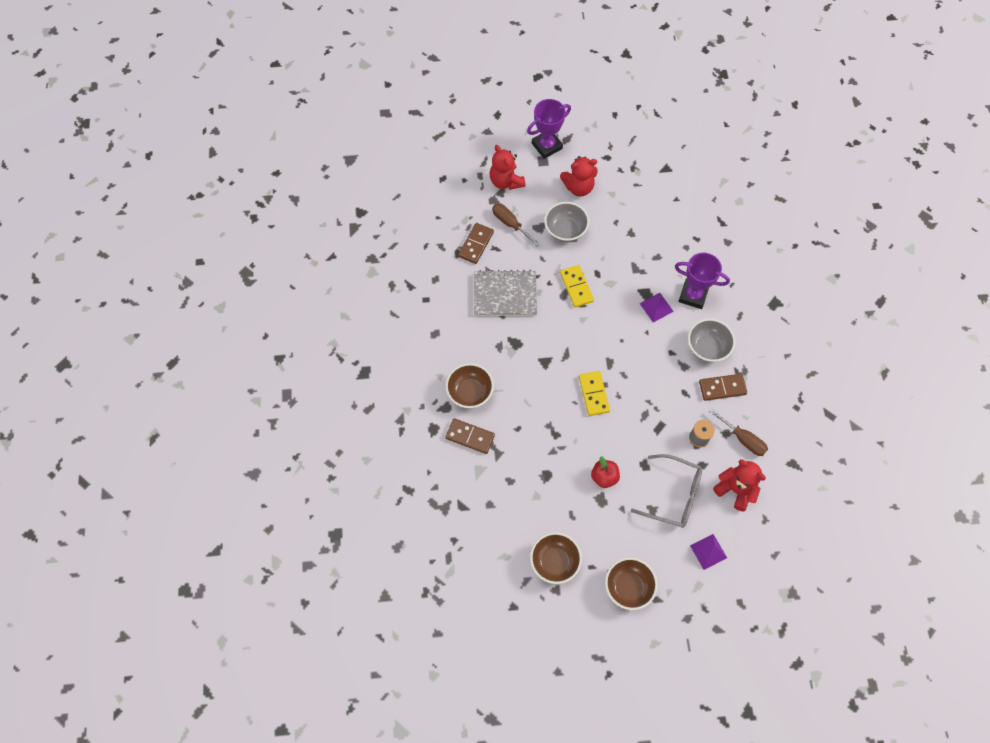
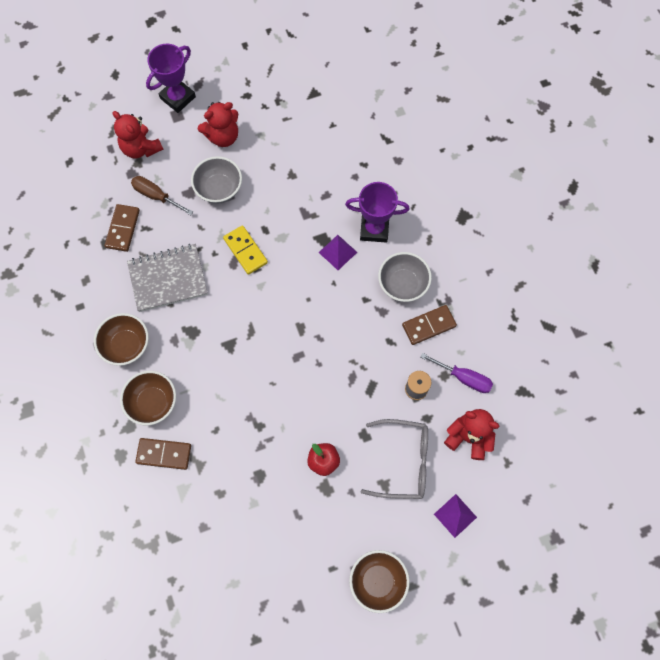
camera: 15 degrees left, 5 degrees up
brown bowl [530,532,582,584] -> brown bowl moved to [94,313,149,366]
yellow domino [579,371,610,416] -> none
brown screwdriver [709,408,768,456] -> purple screwdriver [420,353,493,393]

